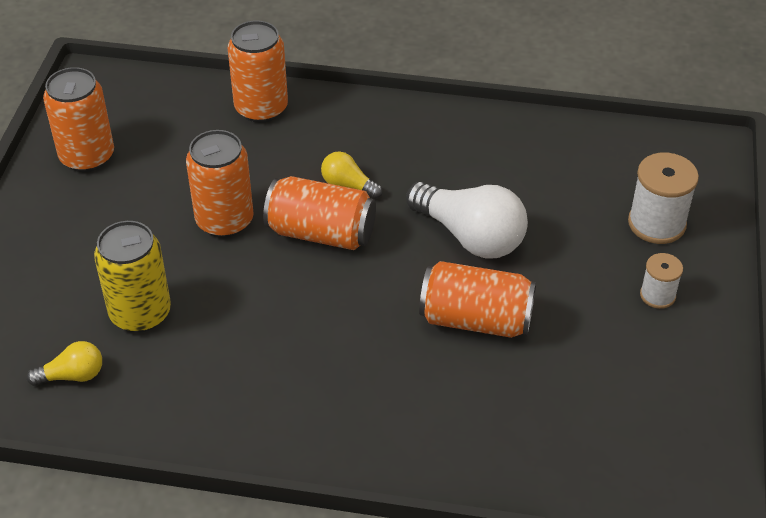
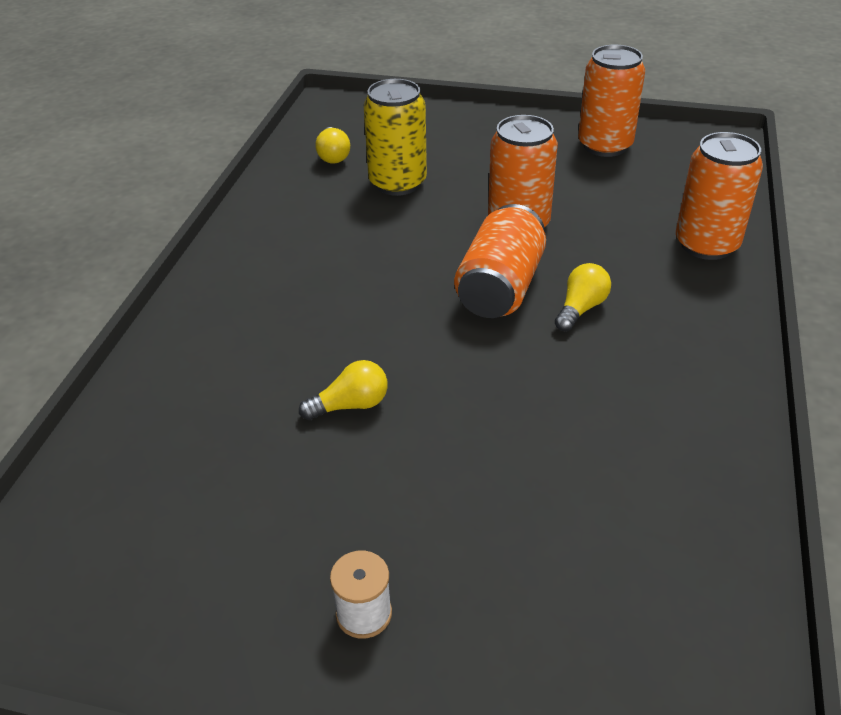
camera: 95 degrees right, 5 degrees down
white light bulb [406,182,528,259] -> none
orange can [419,261,536,338] -> yellow light bulb [299,360,388,420]
white spool [628,153,699,244] -> none

